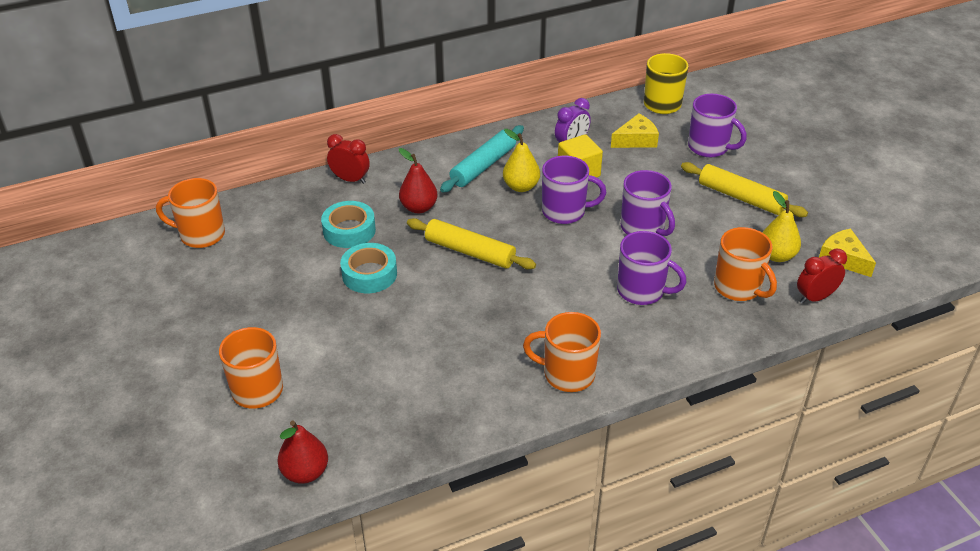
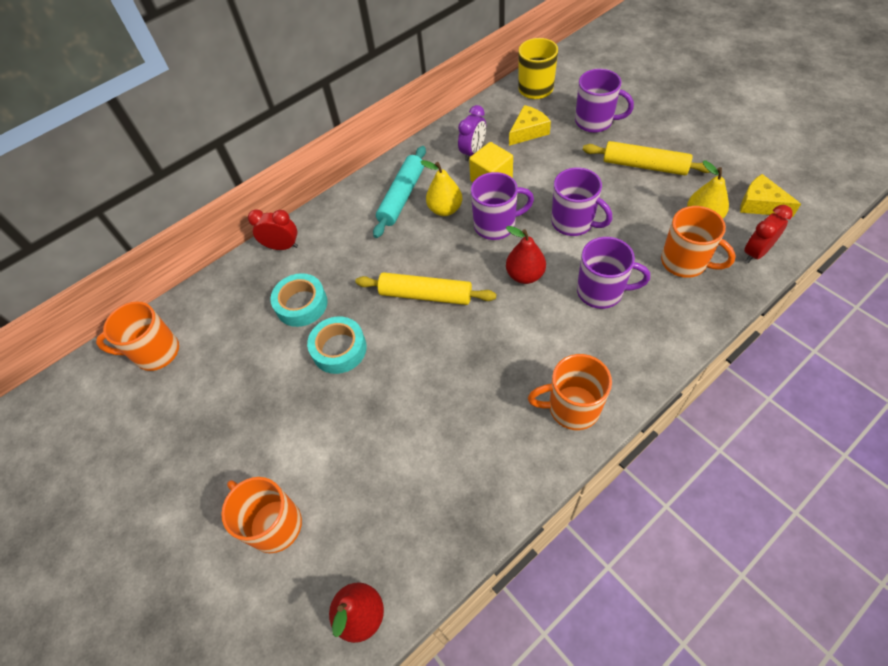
camera: 10 degrees left, 15 degrees up
red pear [399,148,438,213] -> red pear moved to [506,226,546,284]

